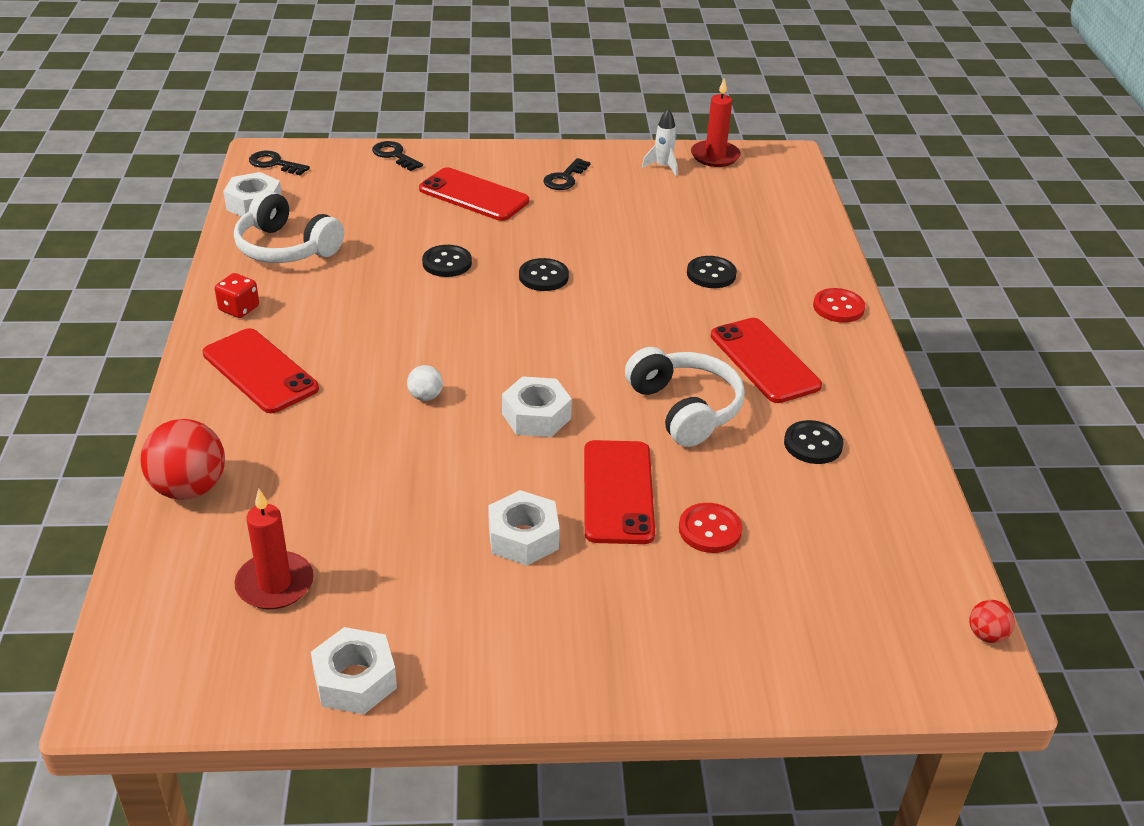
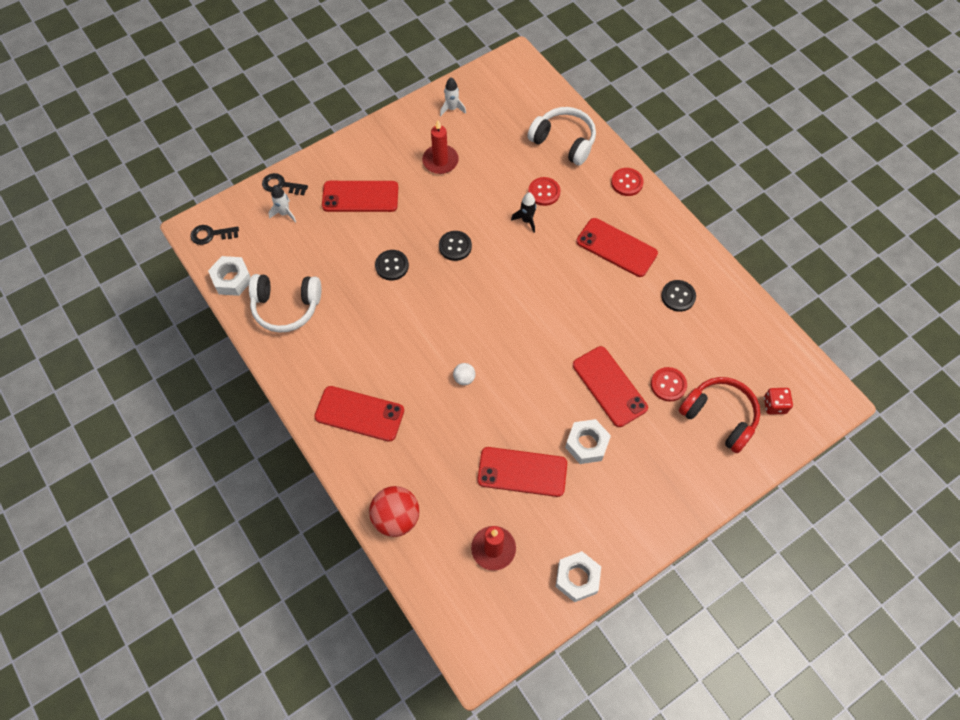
camera: 30 degrees left, 25 degrees up
red dice [215,273,259,318] -> red dice moved to [764,388,793,415]
white nut [502,376,572,437] -> none
black key [543,158,591,190] -> none
white headphones [625,347,745,447] -> white headphones moved to [528,107,596,166]
black button [687,256,737,288] -> red button [528,177,560,206]
red candle [691,78,741,167] -> red candle moved to [422,120,459,174]
red ball [969,600,1015,643] -> none
none -> white rocket [268,185,296,223]
none -> red phone [477,447,567,497]
none -> black rocket [511,192,536,233]
none -> red headphones [679,377,760,454]

